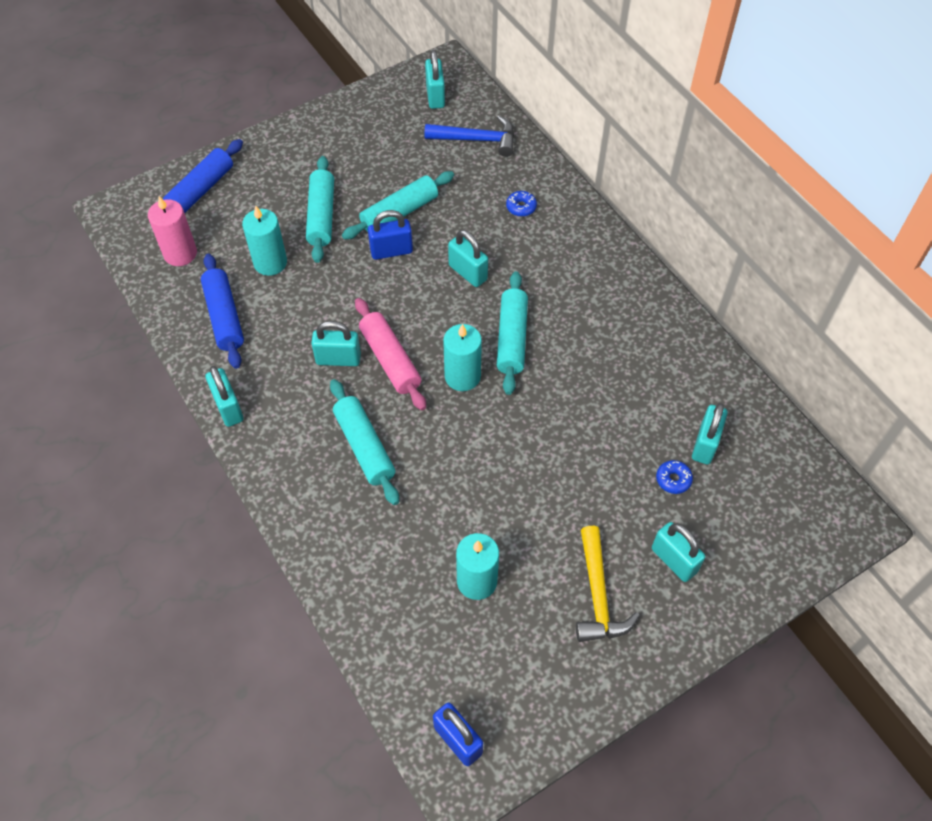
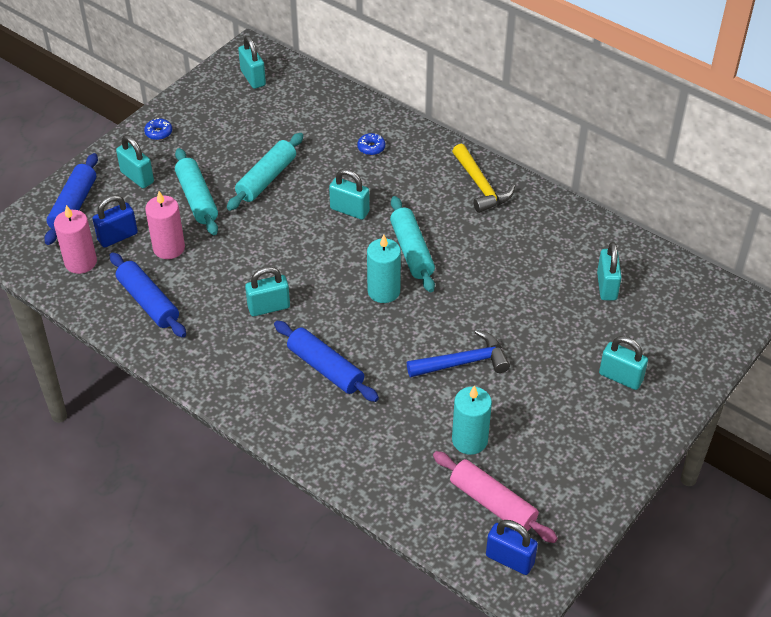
camera: 20 degrees left, 10 degrees down
turquoise padlock [205,366,244,427] -> turquoise padlock moved to [116,135,154,188]
turquoise candle [242,205,287,276] -> pink candle [145,191,185,259]
turquoise rolling pin [330,379,399,505] -> blue rolling pin [274,321,379,402]
pink rolling pin [355,298,426,411] -> pink rolling pin moved to [433,451,558,543]
blue padlock [368,210,413,260] -> blue padlock moved to [92,195,138,248]
blue hammer [424,115,514,157] -> blue hammer moved to [407,330,510,377]
yellow hammer [576,526,640,642] -> yellow hammer moved to [452,144,515,213]
blue donut [656,460,693,494] -> blue donut moved to [144,118,172,140]

